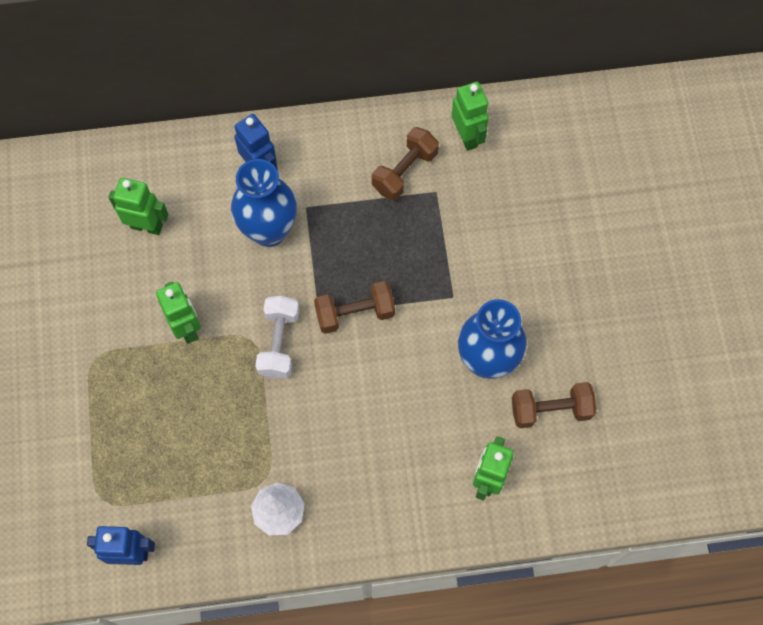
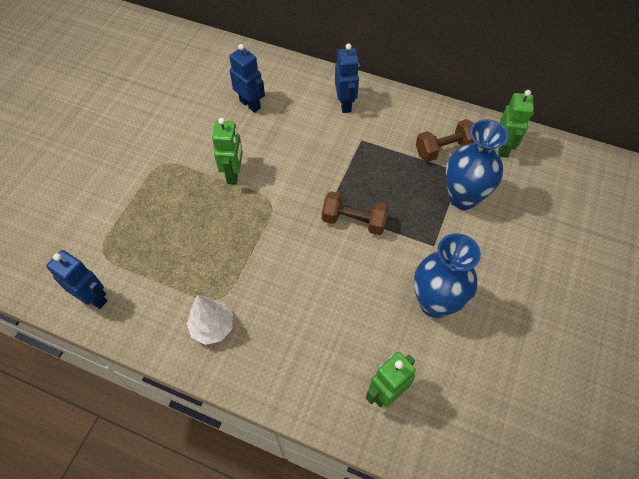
camera: 30 degrees right, 10 degrees down
green robot [108,178,169,235] -> blue robot [229,44,265,113]
blue vase [231,159,297,247] -> blue vase moved to [445,119,508,210]
white dumbbell [255,296,299,379] -> none
brown dumbbell [512,382,596,428] -> none

